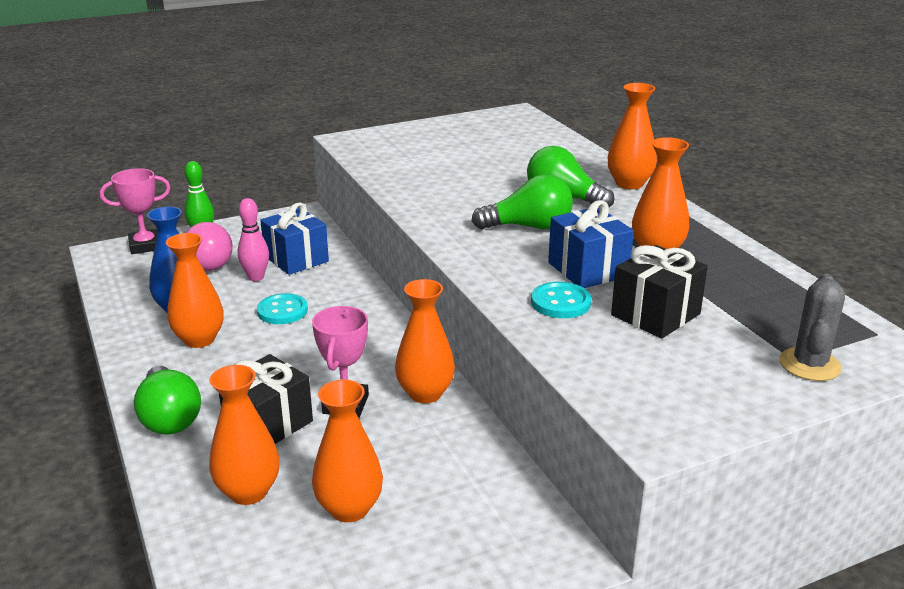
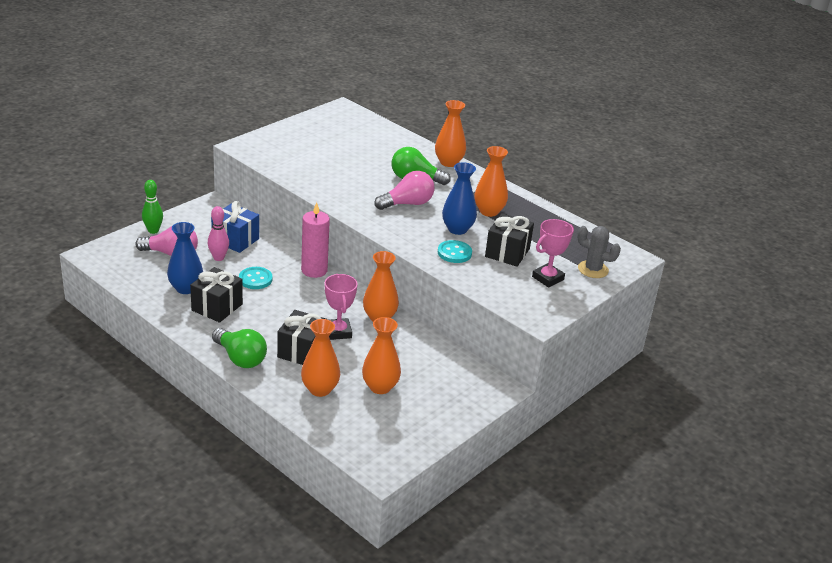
camera: 25 degrees left, 5 degrees up
pink trophy [100,168,171,254] -> pink trophy moved to [532,219,574,287]
orange vase [166,233,224,348] -> black gift [190,267,243,323]
green light bulb [471,174,573,229] -> pink light bulb [374,171,435,210]
blue gift [548,200,634,288] -> blue vase [442,162,477,235]
grey cactus [779,273,845,381] -> grey cactus turned 60 degrees counterclockwise [577,226,621,278]
none -> pink candle [301,202,330,278]

